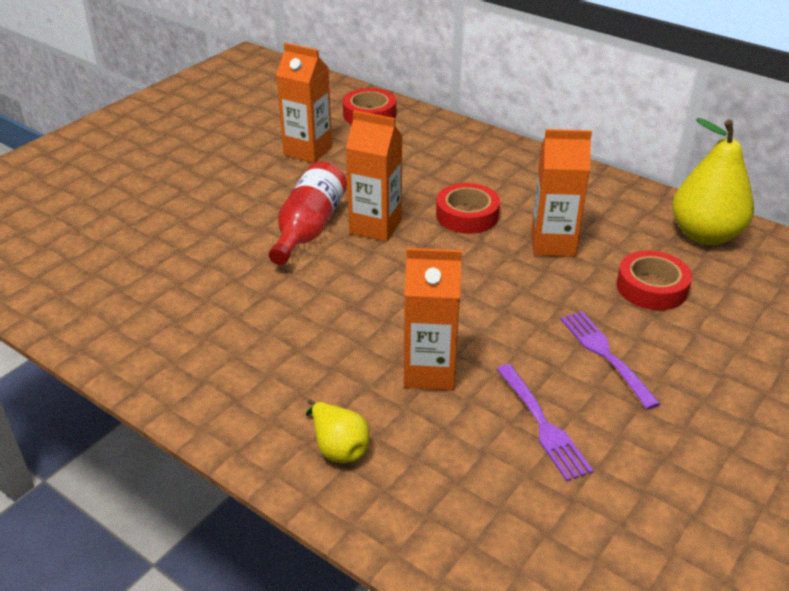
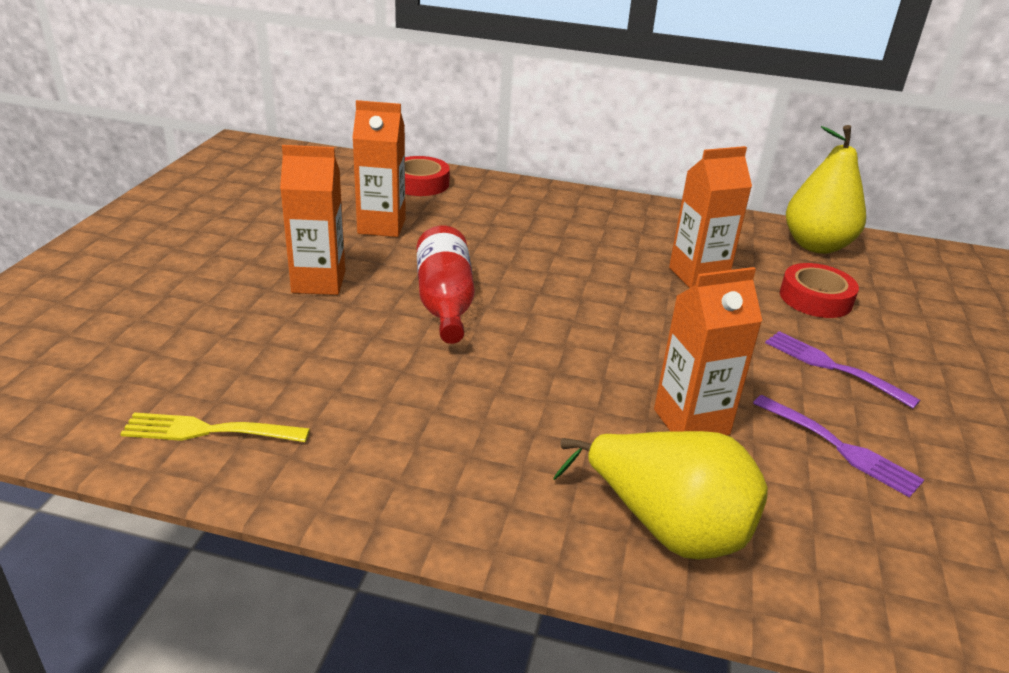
camera: 25 degrees left, 5 degrees down
yellow pear [306,399,370,463] -> yellow pear [553,431,768,560], size x1.89
orange carton [346,110,402,242] -> orange carton moved to [280,145,345,295]
red tape [436,183,500,234] -> none
none -> yellow fork [120,412,310,442]

